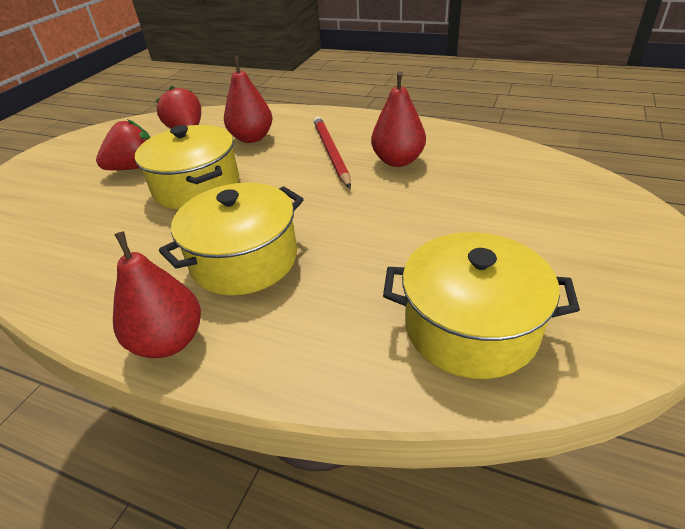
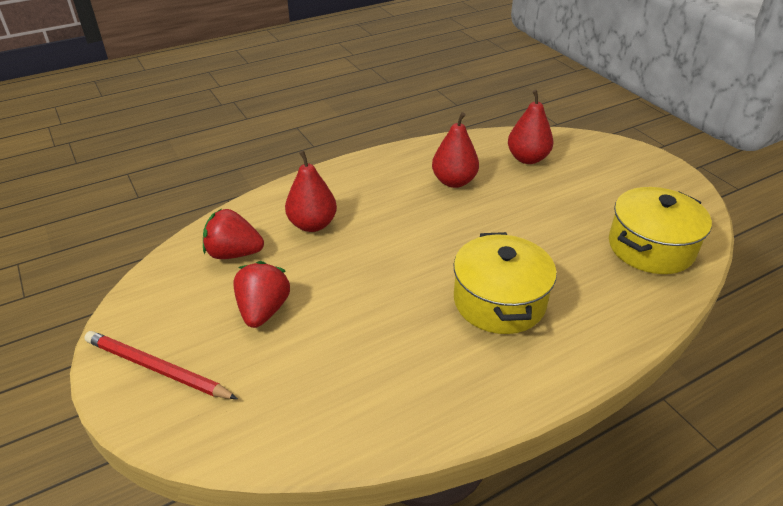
camera: 55 degrees left, 0 degrees up
red pear [113,231,201,358] -> red pear moved to [508,90,553,164]
yellow pot [135,125,239,210] -> none
red pencil [313,116,351,188] -> red pencil moved to [84,331,238,399]

